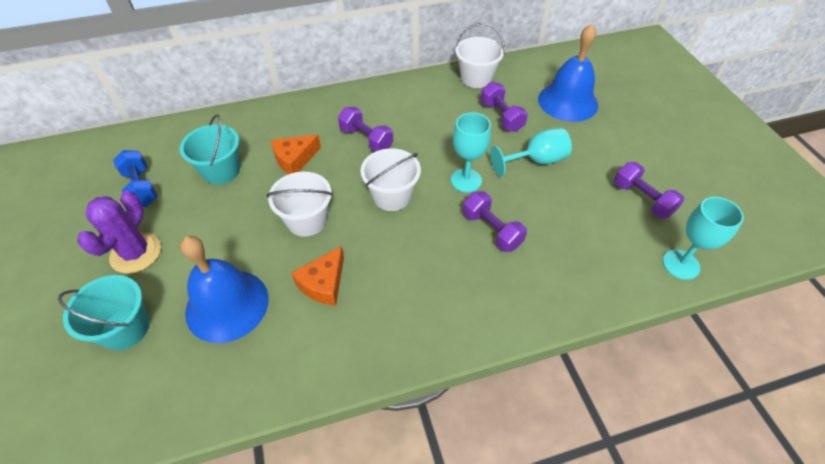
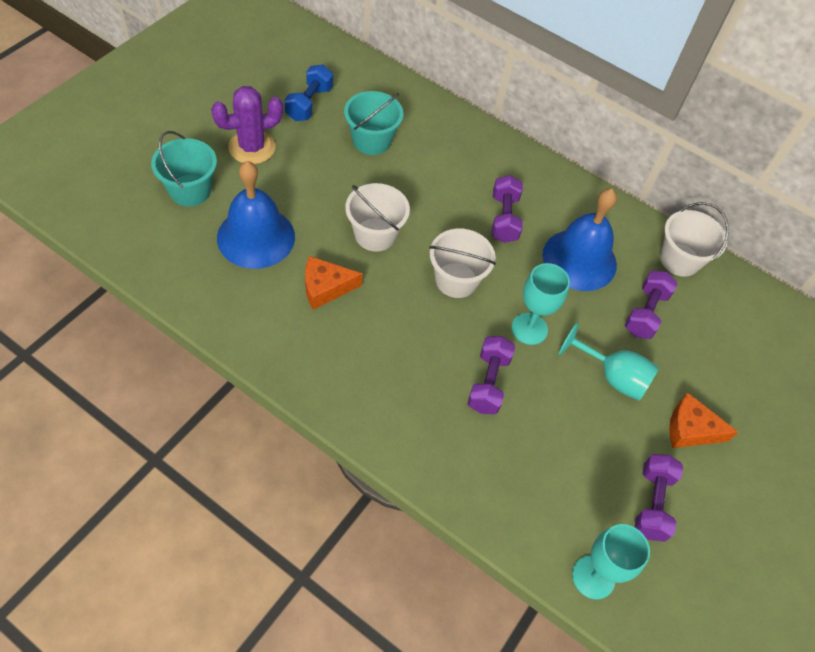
camera: 45 degrees right, 5 degrees up
orange cheese [271,135,321,174] -> orange cheese moved to [669,392,738,448]
blue bell [538,24,598,122] -> blue bell moved to [543,188,617,291]

